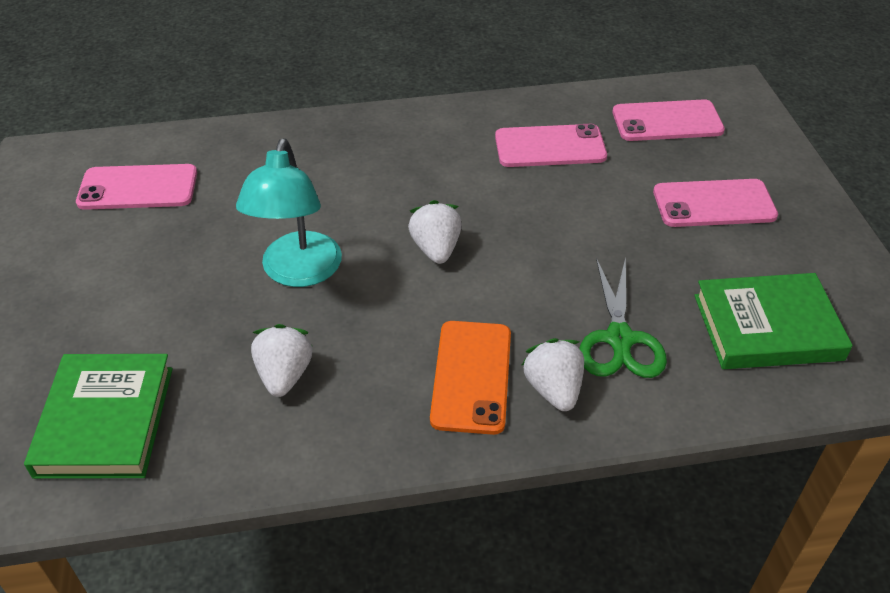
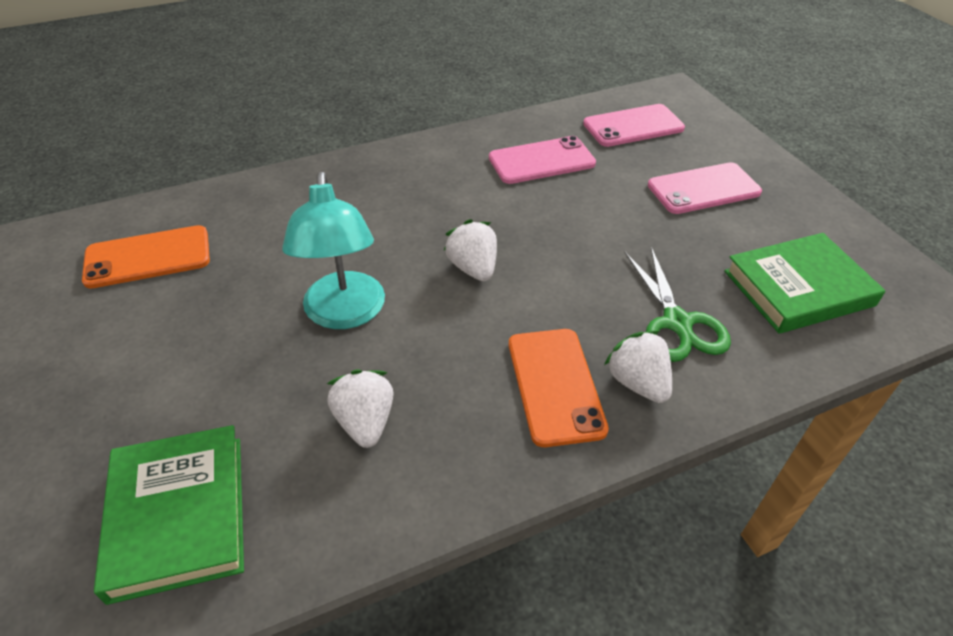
camera: 15 degrees left, 0 degrees up
pink phone [76,164,197,210] -> orange phone [82,225,210,289]

